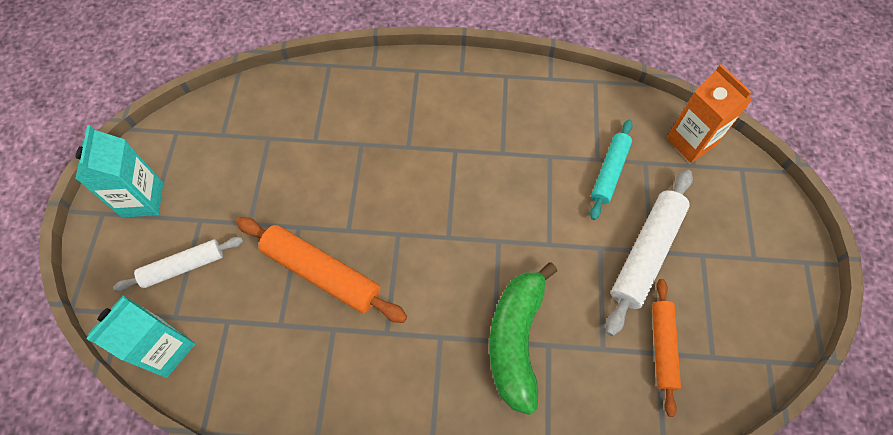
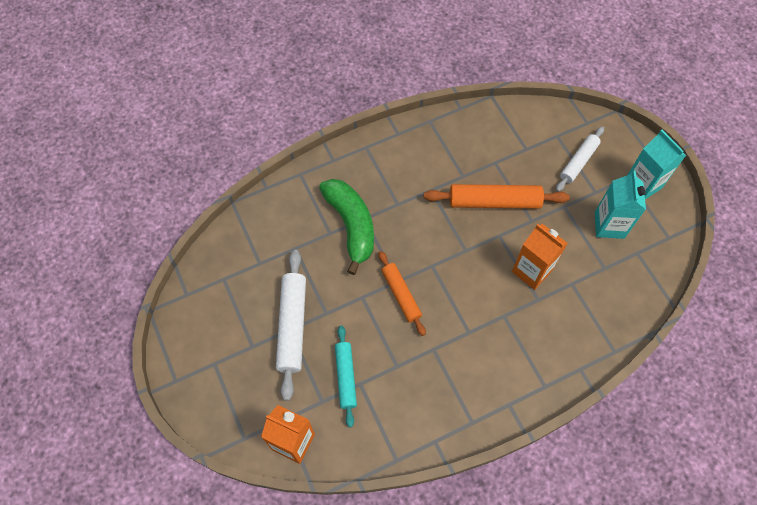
camera: 150 degrees right, 0 degrees up
turquoise carton [86,295,195,378] -> turquoise carton moved to [595,171,646,239]
orange rolling pin [652,279,681,417] -> orange rolling pin moved to [379,251,426,336]
none -> orange carton [512,224,568,290]

